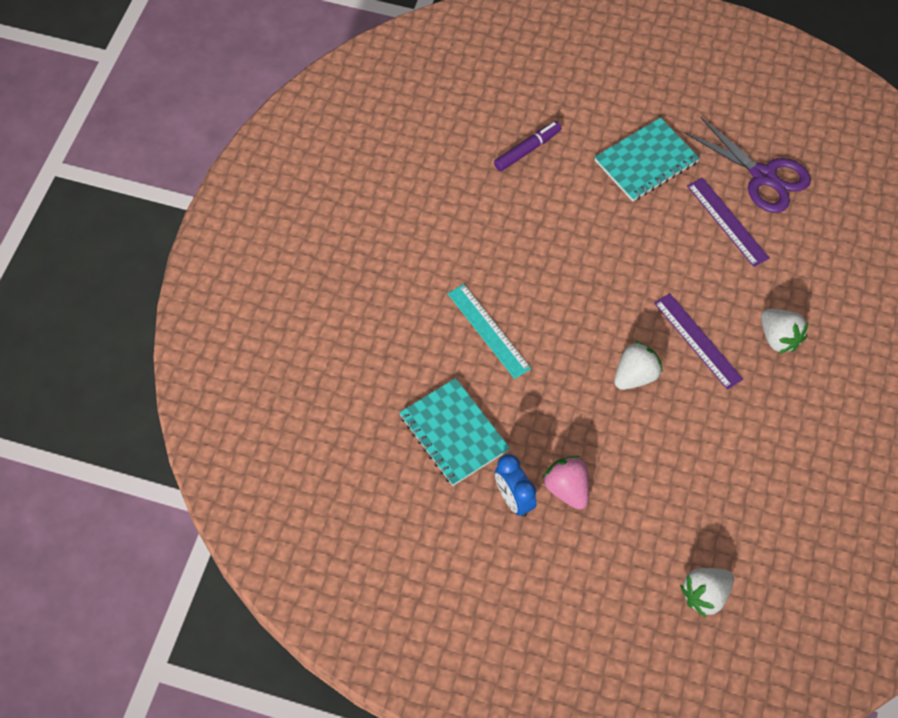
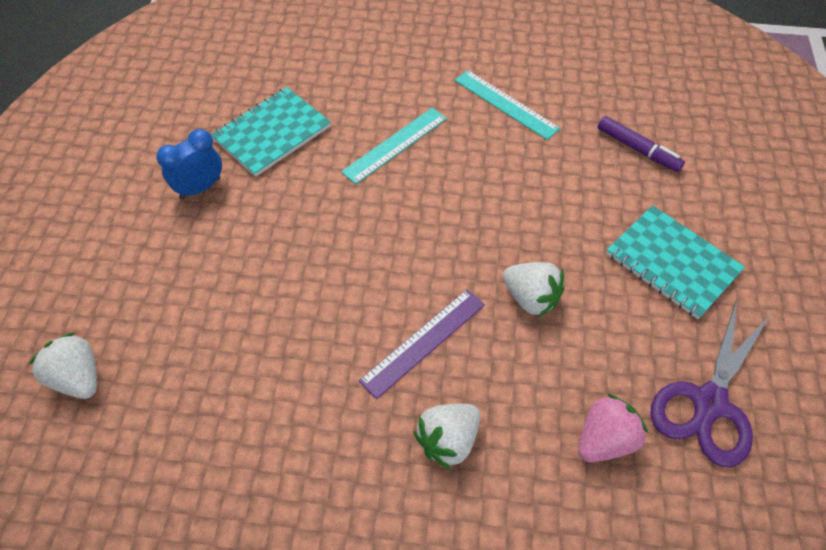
camera: 80 degrees right, 5 degrees down
pink strawberry [542,456,589,510] -> pink strawberry moved to [578,394,648,462]
white strawberry [614,341,663,390] -> white strawberry moved to [503,262,565,317]
purple ruler [687,177,769,267] -> none
none -> turquoise ruler [455,70,560,140]

